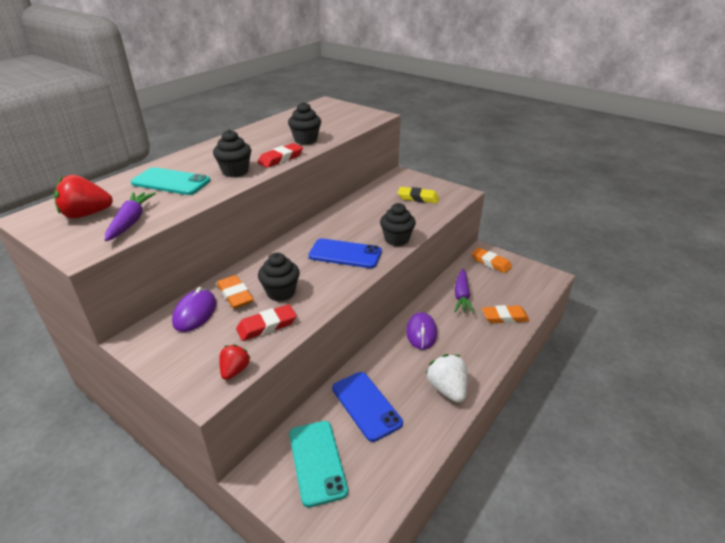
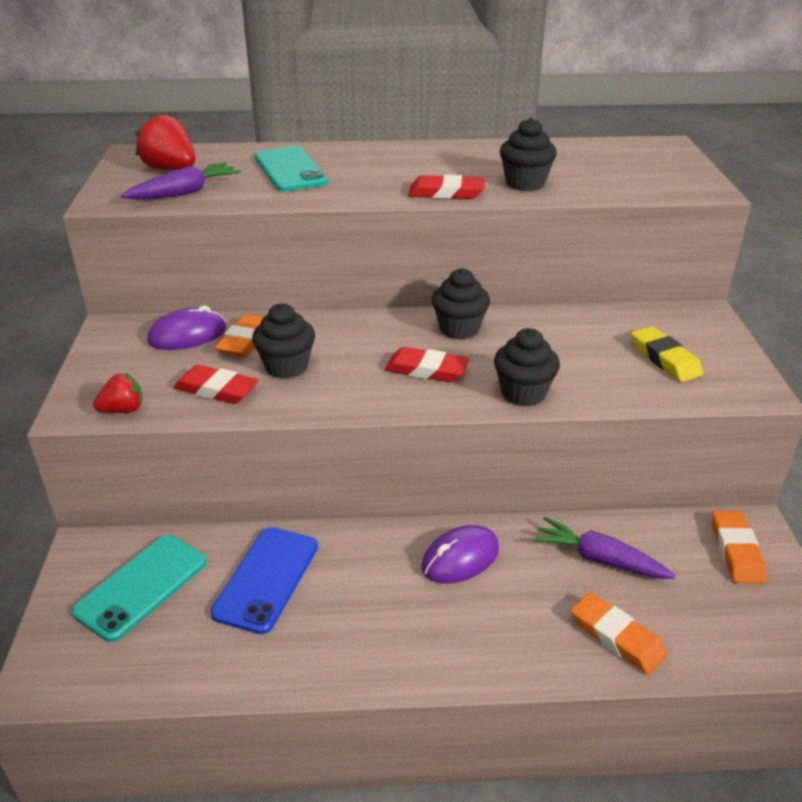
camera: 50 degrees right, 0 degrees up
black cupcake [213,129,251,177] -> black cupcake moved to [432,268,490,340]
blue phone [308,238,382,268] -> red eraser [384,347,469,382]
white strawberry [426,354,467,403] -> none
purple carrot [454,269,474,314] -> purple carrot turned 60 degrees clockwise [533,517,676,579]

